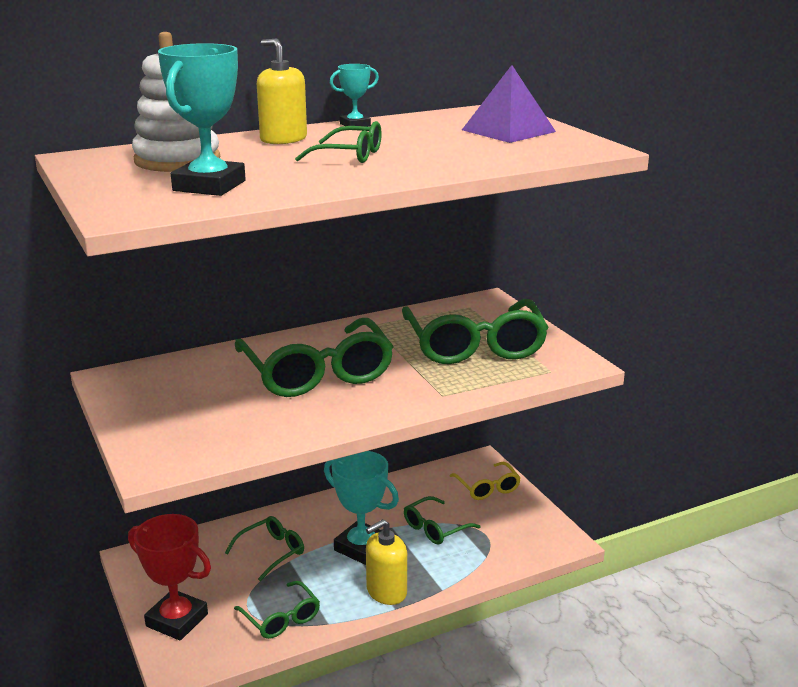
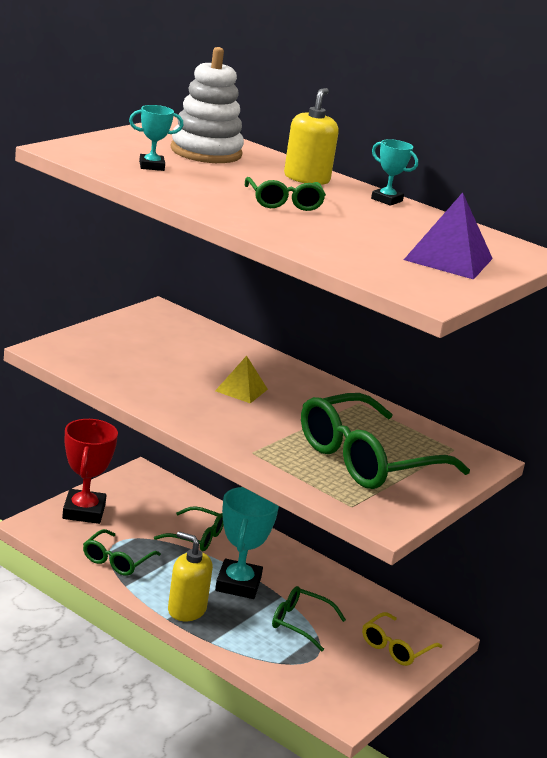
camera: 60 degrees right, 0 degrees up
turquoise trophy [158,43,246,196] -> turquoise trophy [129,105,183,171], size x0.53
green glasses [235,318,394,397] -> yellow pyramid [215,356,268,403]

